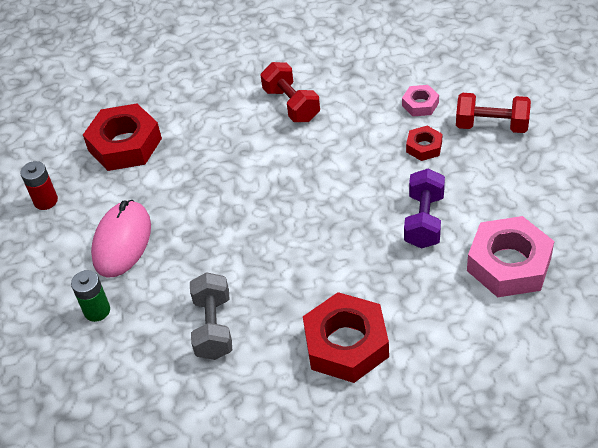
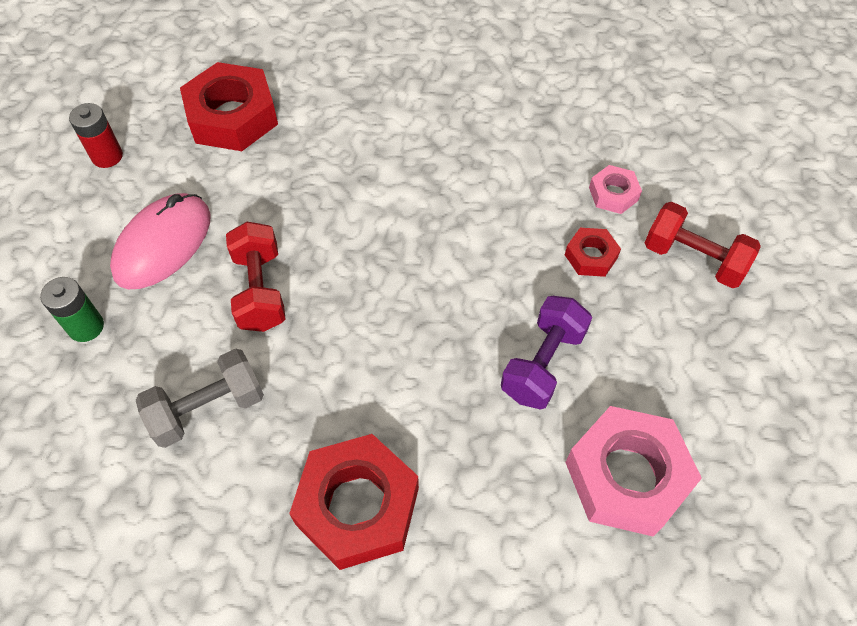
camera: 15 degrees right, 10 degrees up
grey dumbbell [190,272,232,360] -> grey dumbbell turned 45 degrees clockwise [136,348,264,448]
red dumbbell [261,62,320,122] -> red dumbbell moved to [226,222,285,332]

